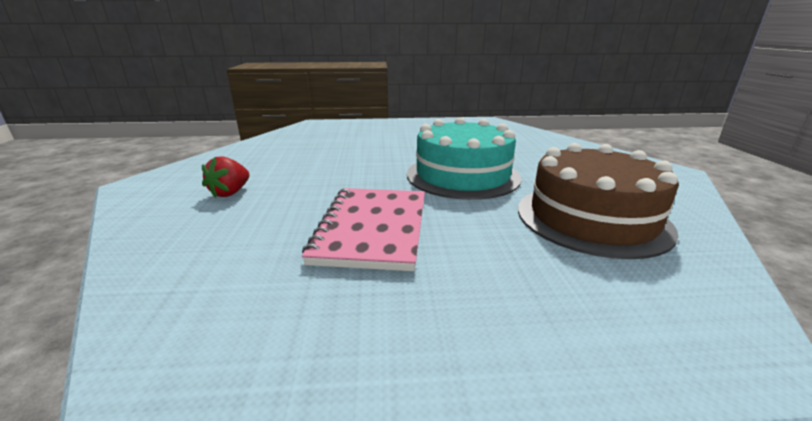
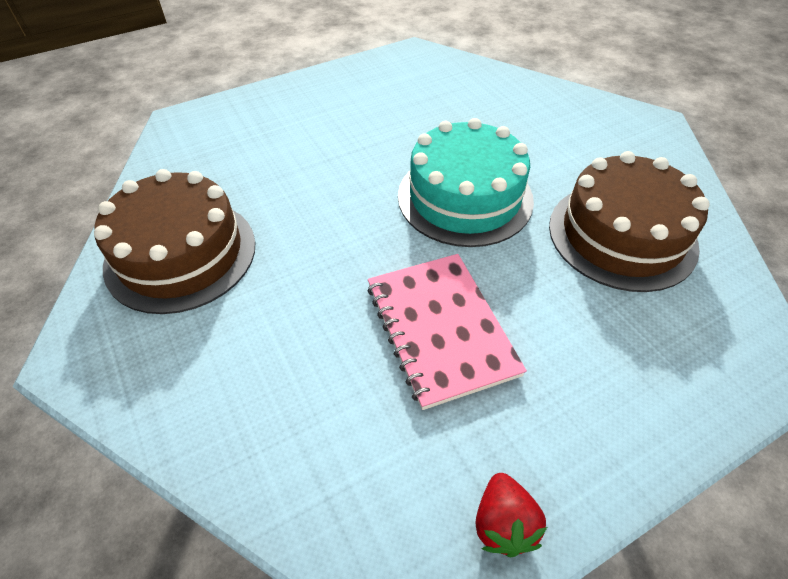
camera: 25 degrees left, 25 degrees up
red strawberry [202,157,249,198] -> red strawberry moved to [475,473,547,557]
none -> brown cake [94,169,255,314]

